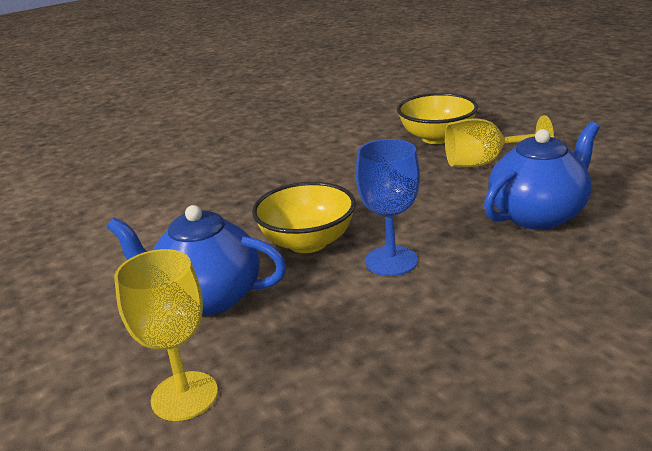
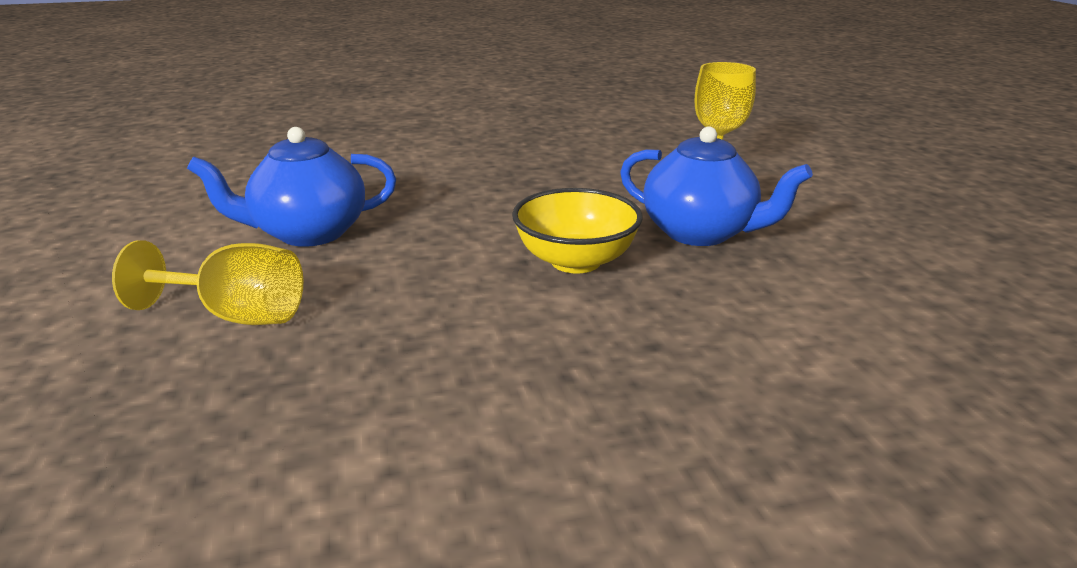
camera: 165 degrees left, 0 degrees up
blue goblet [356,139,420,276] -> none
yellow bowl [397,93,478,144] -> none

